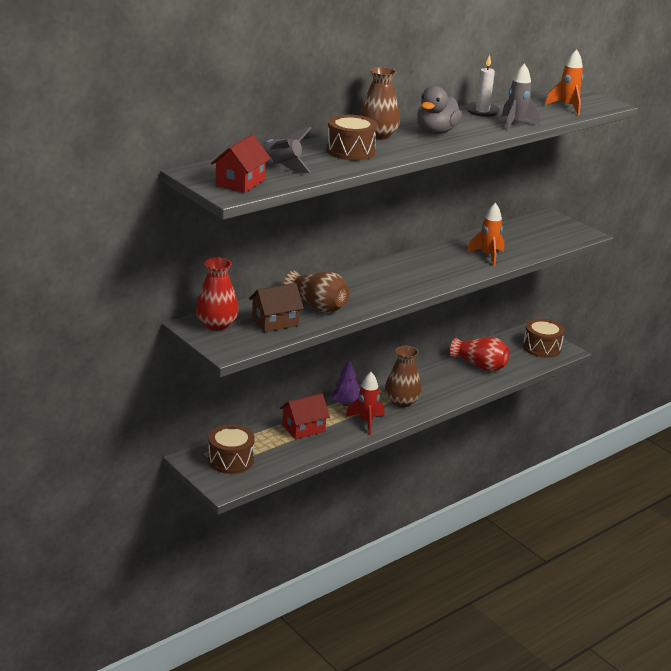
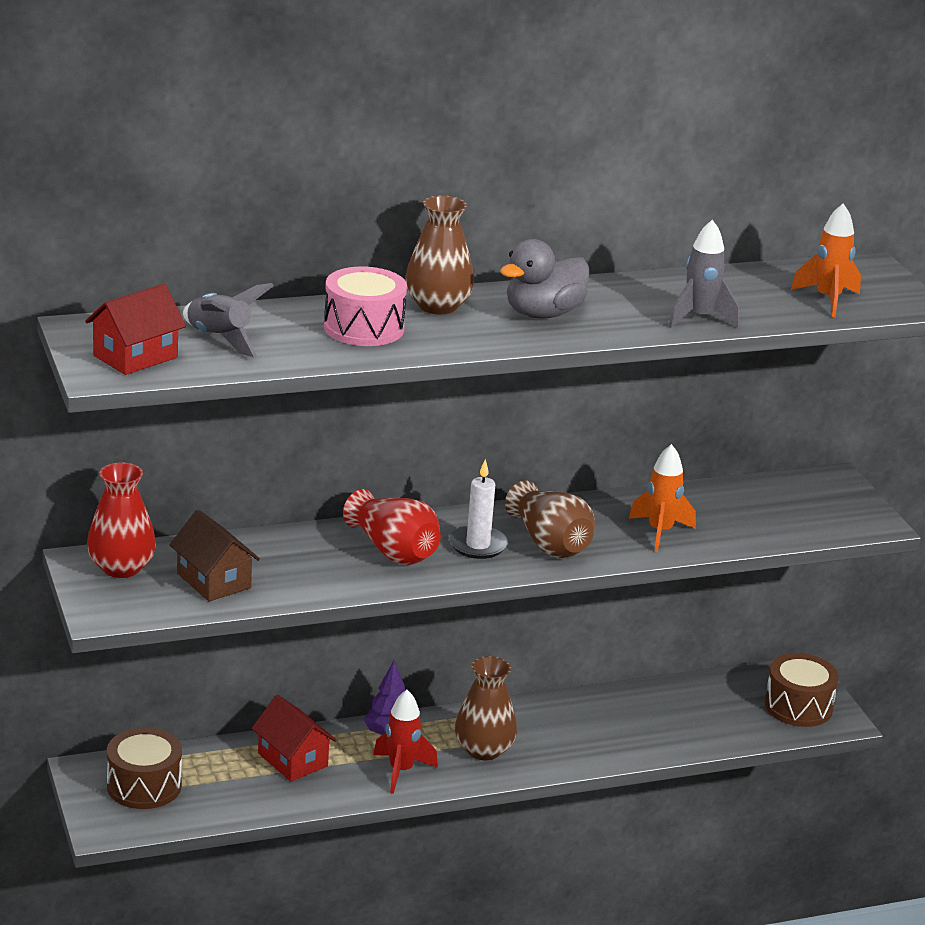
camera: 20 degrees right, 0 degrees up
brown house [249,283,304,332] -> brown house turned 60 degrees clockwise [170,510,260,602]
red house [280,393,330,439] -> red house turned 60 degrees clockwise [252,695,336,782]
brown vase [284,271,349,313] -> brown vase moved to [505,481,595,558]
brown drum [326,115,378,160] -> pink drum [324,267,407,346]
red vase [450,337,510,372] -> red vase moved to [343,489,441,565]
white candle [466,55,500,117] -> white candle moved to [449,459,508,559]

